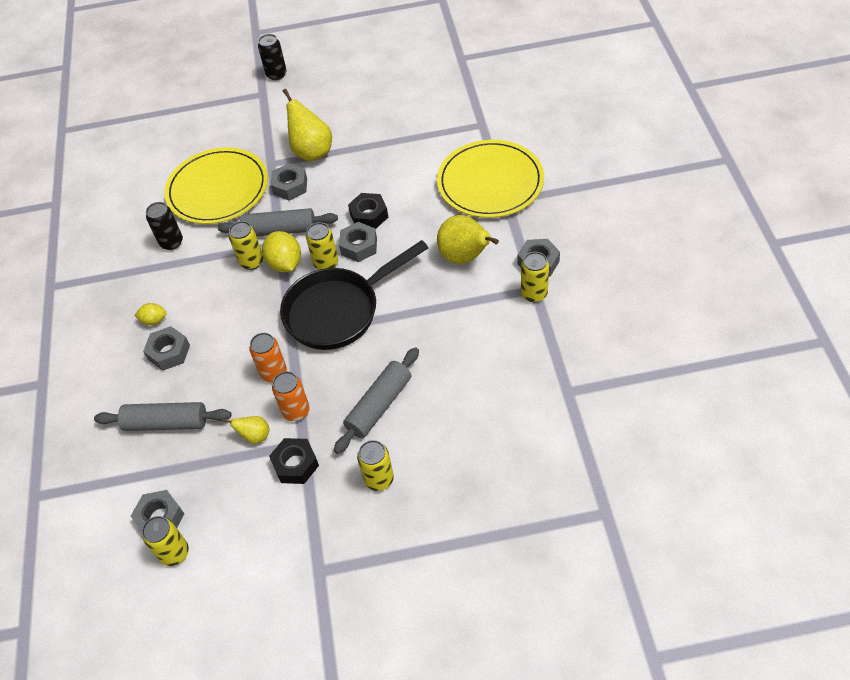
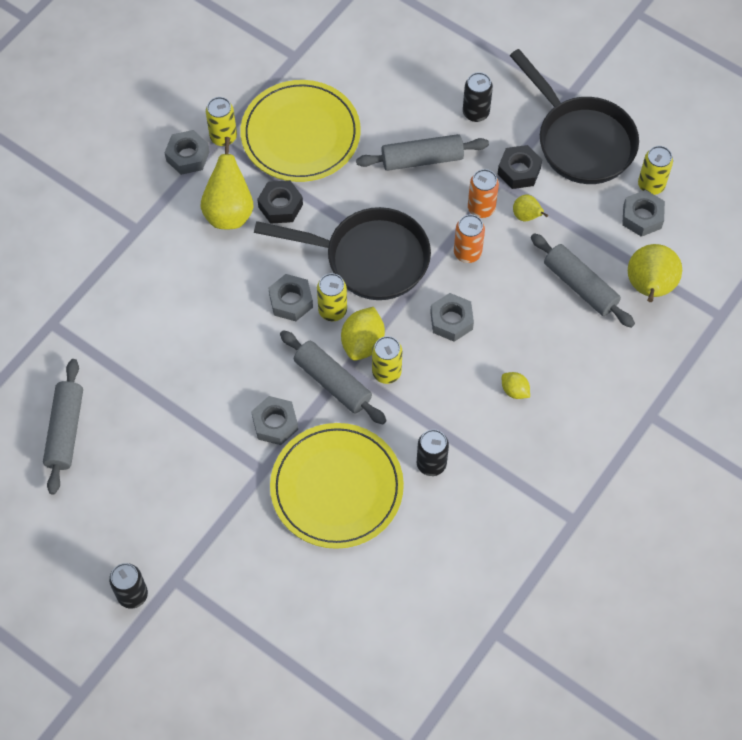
camera: 140 degrees left, 10 degrees up
grey nut [143,326,190,371] -> grey nut moved to [430,293,474,342]
yellow pear [283,89,332,162] -> yellow pear moved to [628,244,682,302]
black nut [348,193,388,229] -> black nut moved to [257,180,303,224]
yellow can [357,440,394,491] -> black can [463,72,493,122]
yellow plate [437,140,544,218] -> yellow plate moved to [240,80,361,182]
none -> grey rolling pin [43,359,83,495]
none -> black pan [510,49,639,184]

